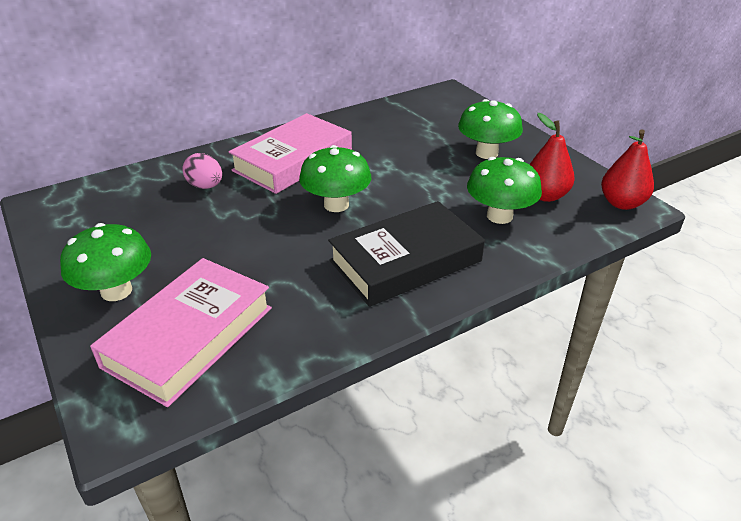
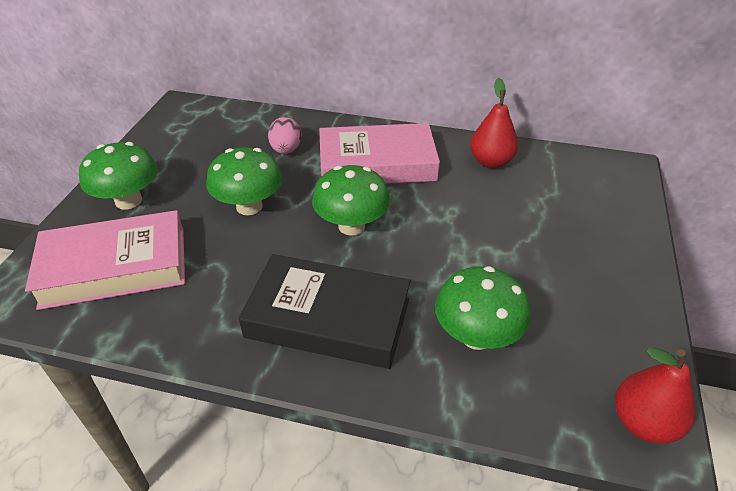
camera: 45 degrees right, 5 degrees up
green mushroom [458,99,523,159] -> green mushroom moved to [206,147,282,215]
red pear [529,113,574,202] -> red pear moved to [470,78,518,168]

